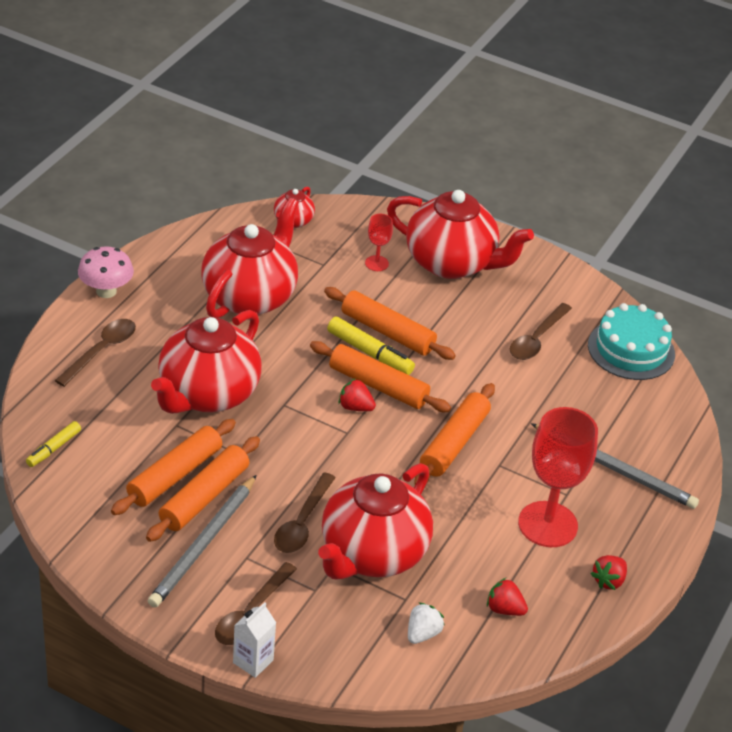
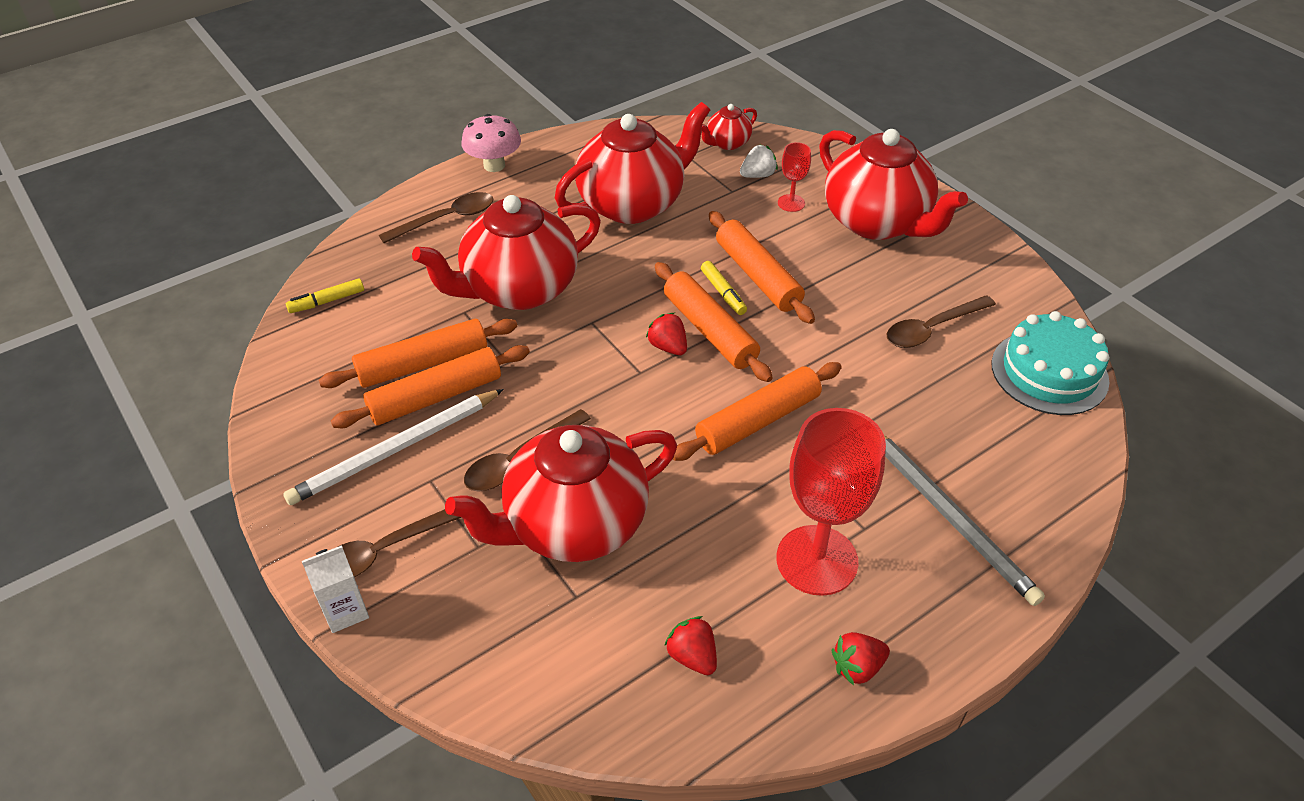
camera: 30 degrees right, 5 degrees up
grey pencil [148,475,256,608] -> white pencil [283,389,504,505]
yellow marker [327,317,415,375] -> yellow marker [701,261,747,315], size x0.64
white strawberry [408,602,445,644] -> white strawberry moved to [740,145,778,178]

